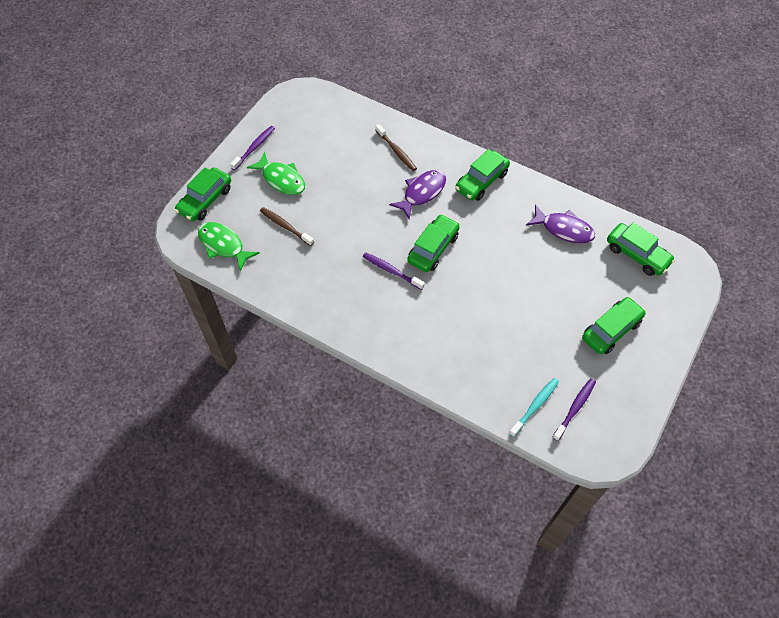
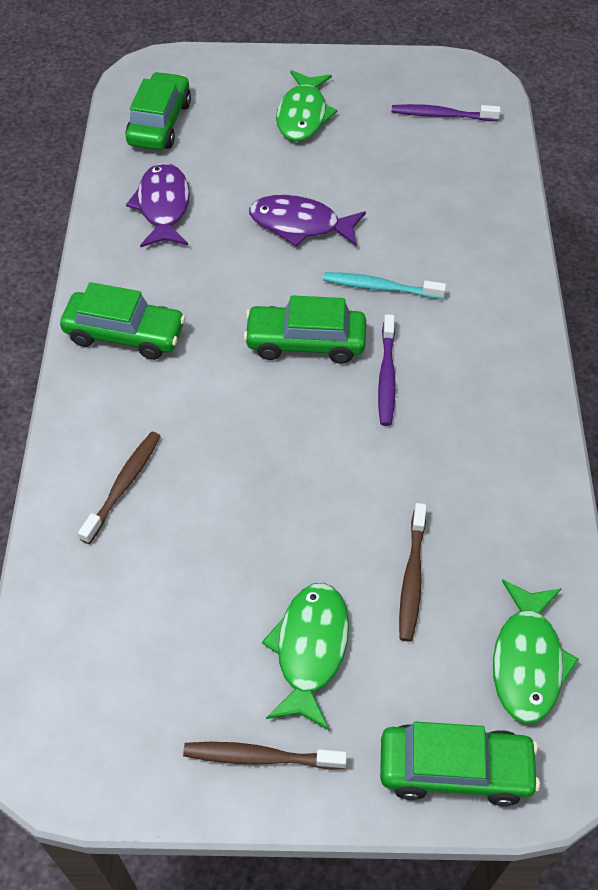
camera: 120 degrees left, 5 degrees down
purple toothbrush [230,126,275,170] -> brown toothbrush [183,742,347,770]
purple fish [389,170,446,219] -> purple fish moved to [249,195,366,247]
turquoise toothbrush [509,378,559,437] -> turquoise toothbrush moved to [323,272,446,299]
green car [582,297,646,354] -> green fish [276,70,338,141]

